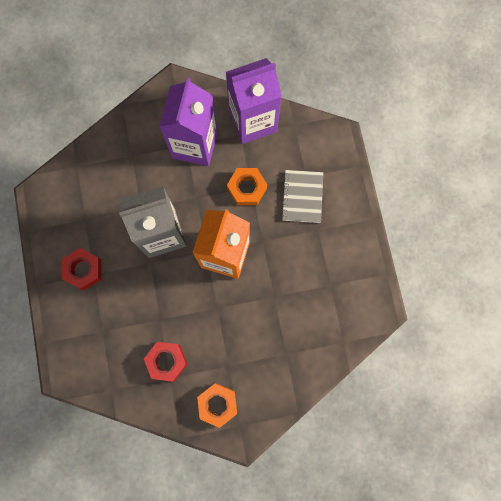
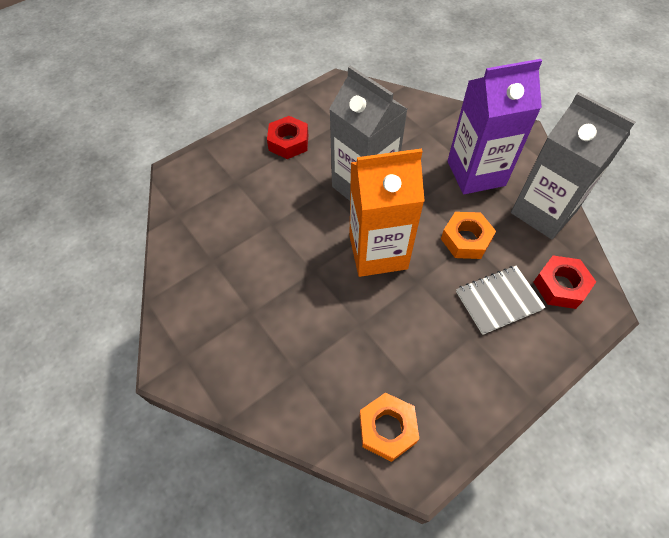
camera: 65 degrees right, 20 degrees down
red nut [144,342,187,382] -> red nut moved to [534,255,596,309]
orange nut [197,383,237,428] -> orange nut moved to [359,393,419,462]
purple carton [226,58,282,144] -> grey carton [511,92,635,239]

